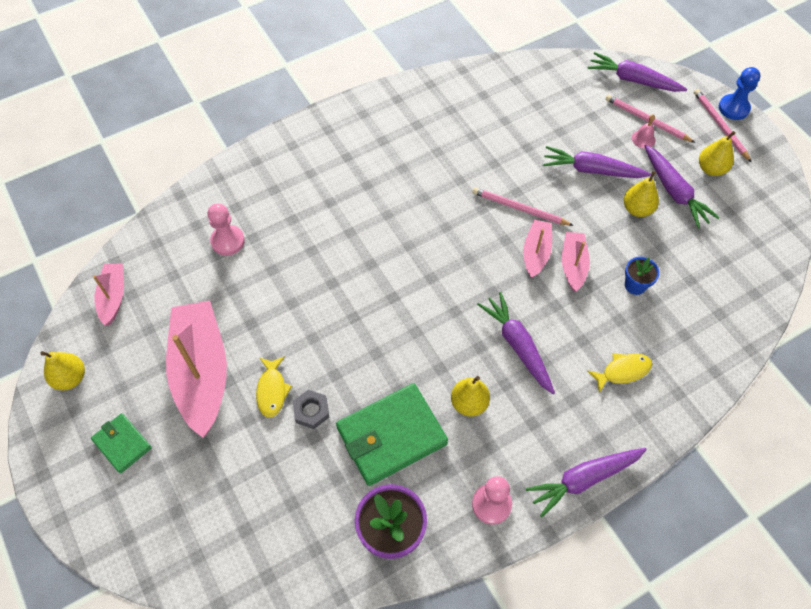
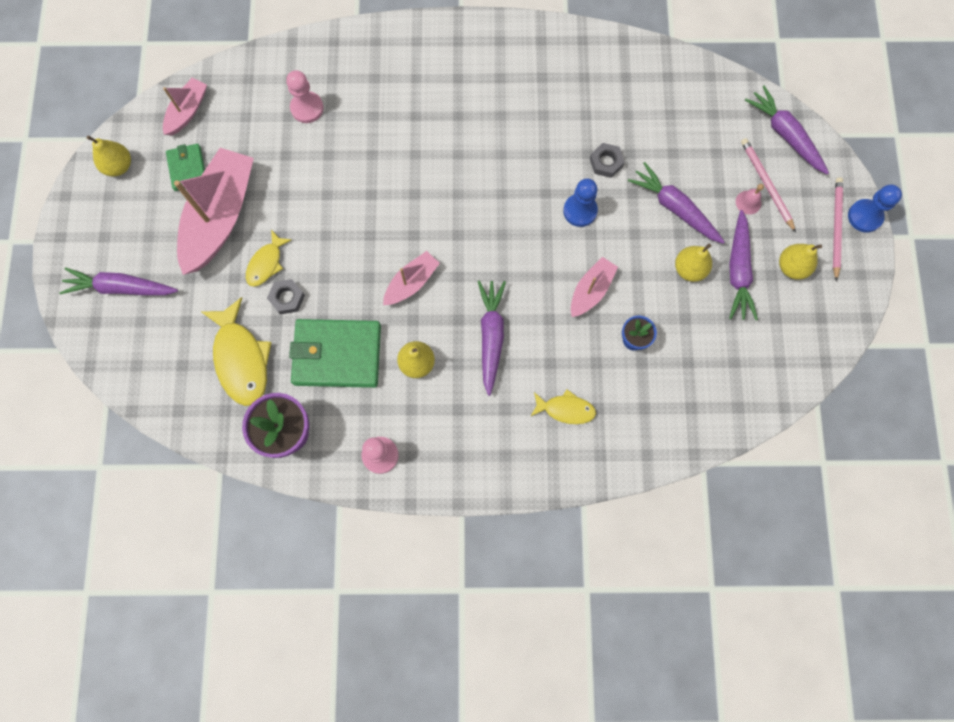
camera: 30 degrees right, 15 degrees up
green wallet [91,413,152,473] -> green wallet moved to [166,144,205,191]
pink pencil [472,188,574,226] -> blue pawn [563,179,598,227]
pink boat [523,220,552,278] -> pink boat moved to [383,251,440,305]
purple carrot [526,448,647,517] -> purple carrot moved to [59,268,178,295]
none -> yellow fish [200,297,272,406]
none -> grey nut [590,143,625,178]

